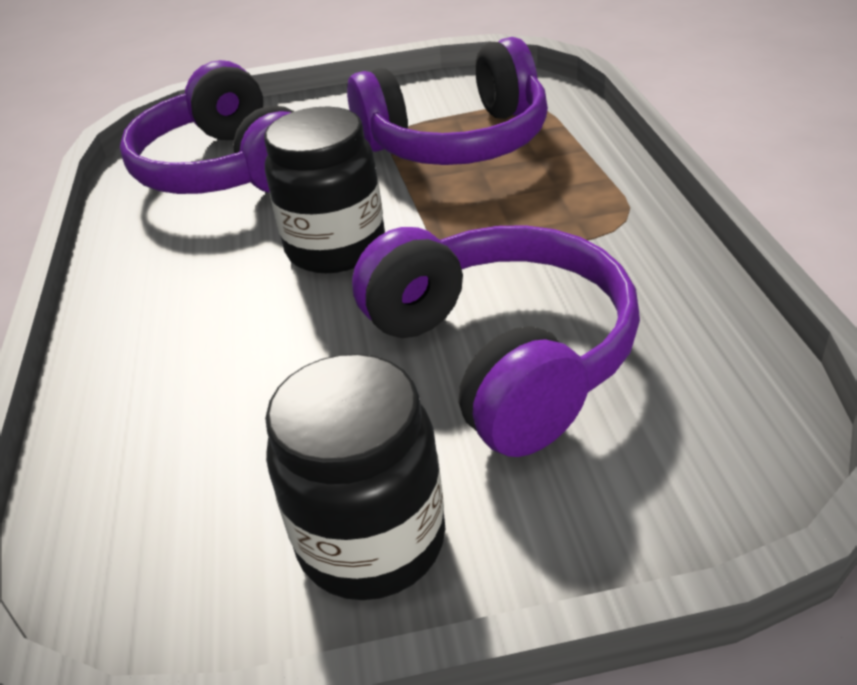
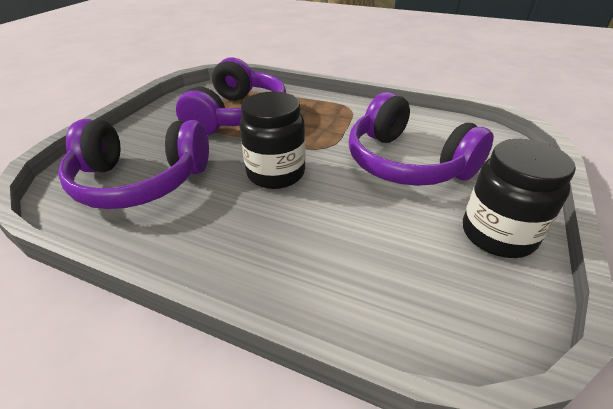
camera: 60 degrees left, 0 degrees up
purple headphones [352,225,640,457] -> purple headphones turned 135 degrees counterclockwise [349,92,494,186]

